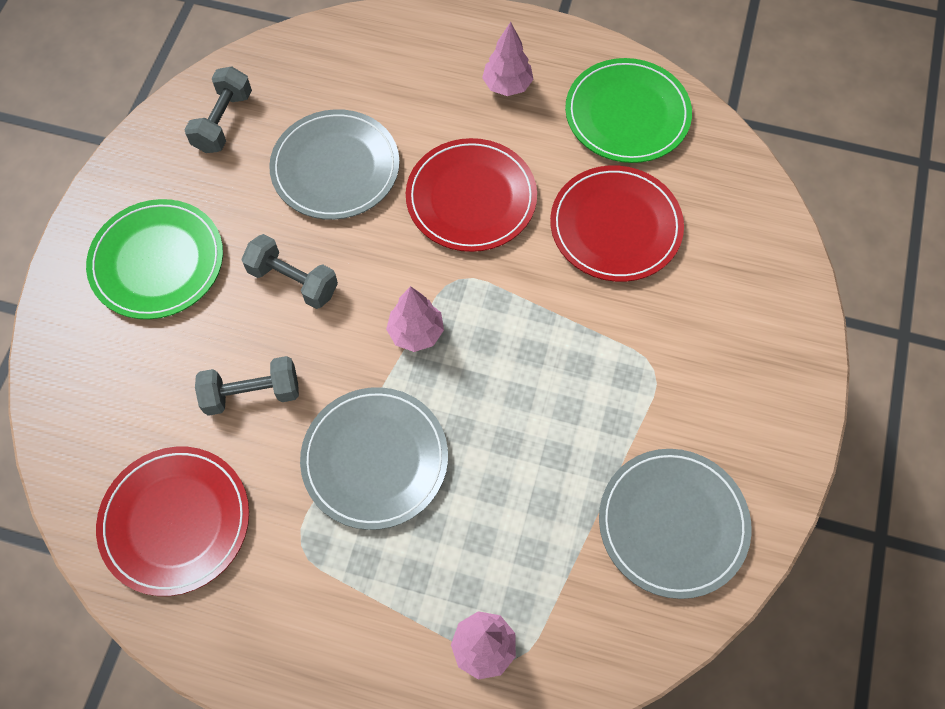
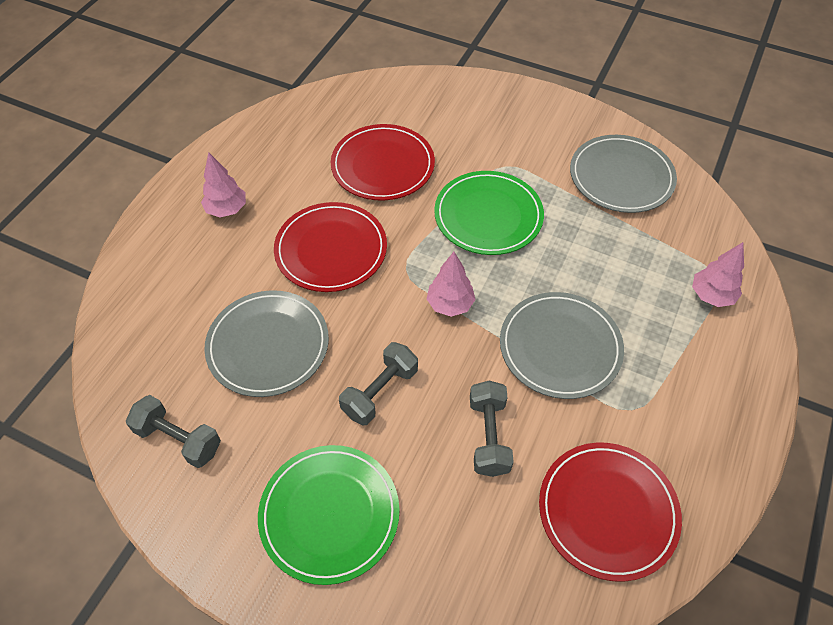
camera: 80 degrees left, 10 degrees down
green plate [565,58,692,163] -> green plate moved to [434,171,544,255]

